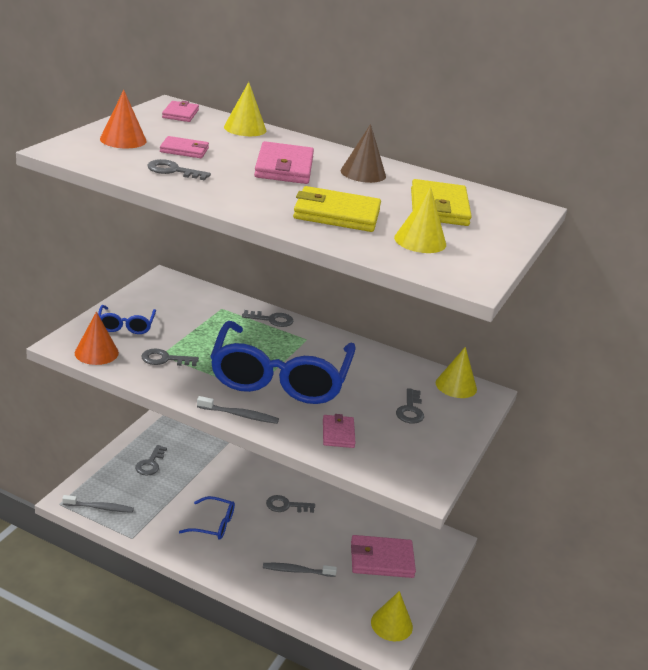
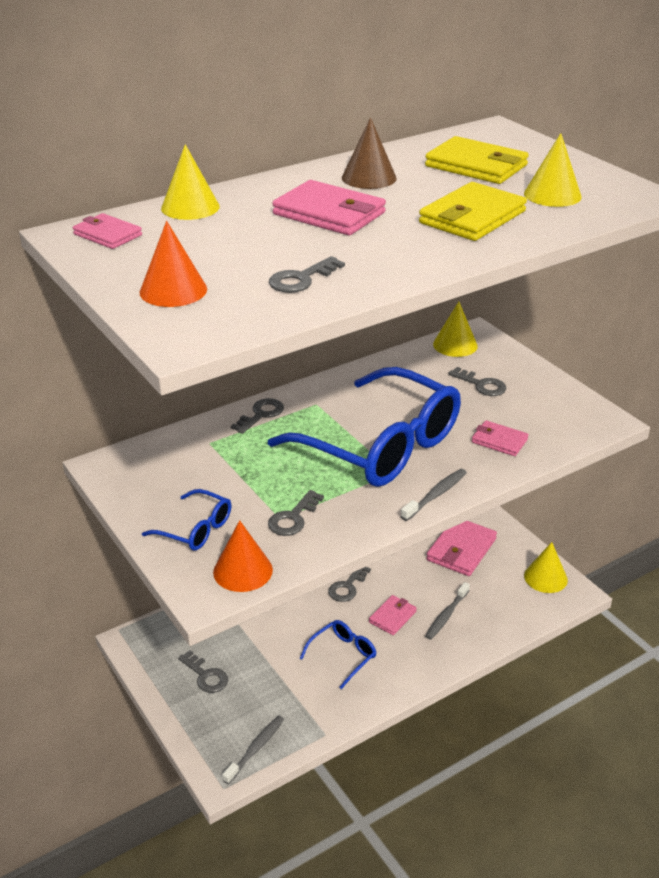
camera: 55 degrees left, 5 degrees up
pink wallet [160,136,209,158] -> pink wallet moved to [369,595,417,635]

